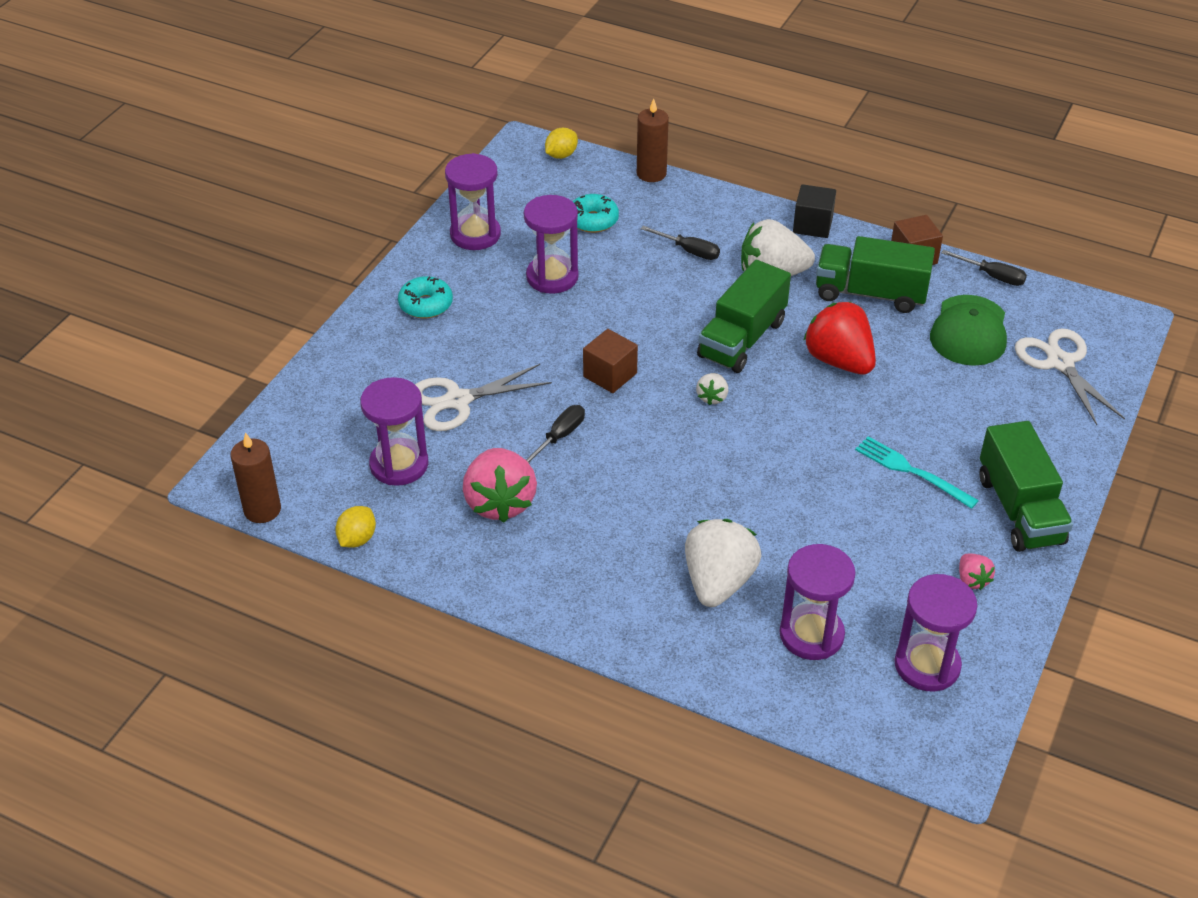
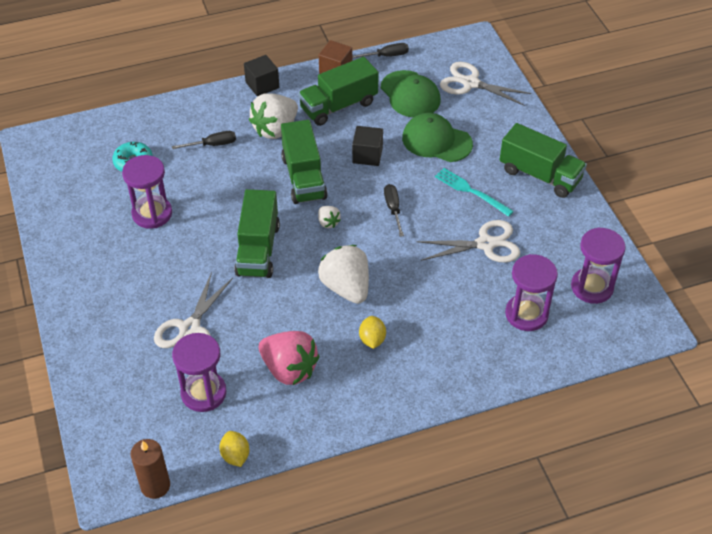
camera: 45 degrees left, 5 degrees up
turquoise donut [398,276,453,318] -> none
purple hourglass [445,153,501,250] -> none
black screwdriver [526,405,585,463] -> black screwdriver moved to [384,184,404,237]
yellow lemon [545,128,578,159] -> yellow lemon moved to [359,316,386,349]
brown cube [583,329,638,393] -> green truck [234,189,280,278]
brown candle [637,98,669,182] -> none
white strawberry [685,519,761,607] -> white strawberry moved to [318,245,369,304]
red strawberry [803,302,876,374] -> black cube [352,126,383,166]
turquoise fork [855,436,979,509] -> turquoise fork turned 45 degrees clockwise [435,168,514,217]
pink strawberry [959,554,995,590] -> none
none -> green cap [402,113,473,162]
none -> white scissors [417,220,520,263]

